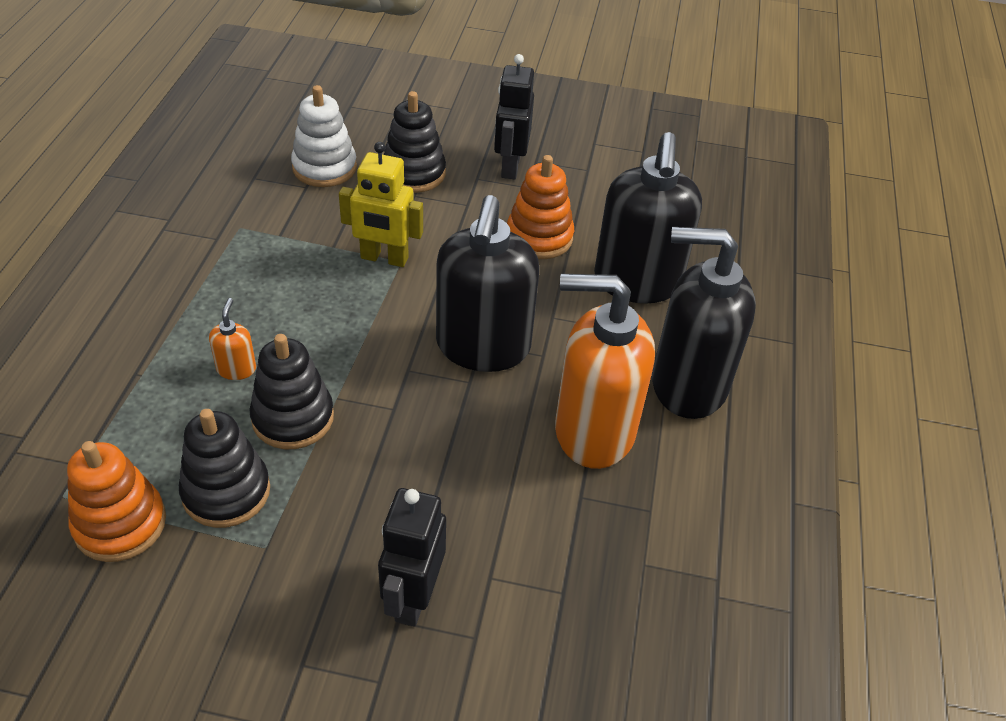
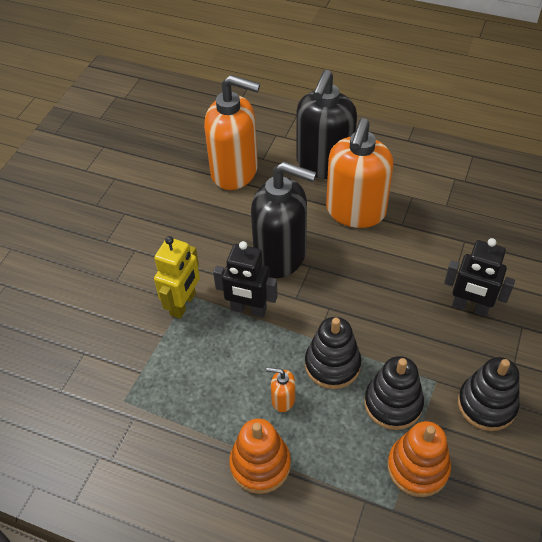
camera: 75 degrees left, 5 degrees up
white stacking toy [291,85,357,187] -> none
black stacking toy [384,91,446,193] -> black stacking toy moved to [458,357,519,431]
black robot [494,54,534,179] -> black robot moved to [213,241,278,318]
orange stacking toy [507,155,574,259] -> orange stacking toy moved to [229,419,291,494]
black soap dispenser [594,132,702,303] -> orange soap dispenser [204,75,260,190]

